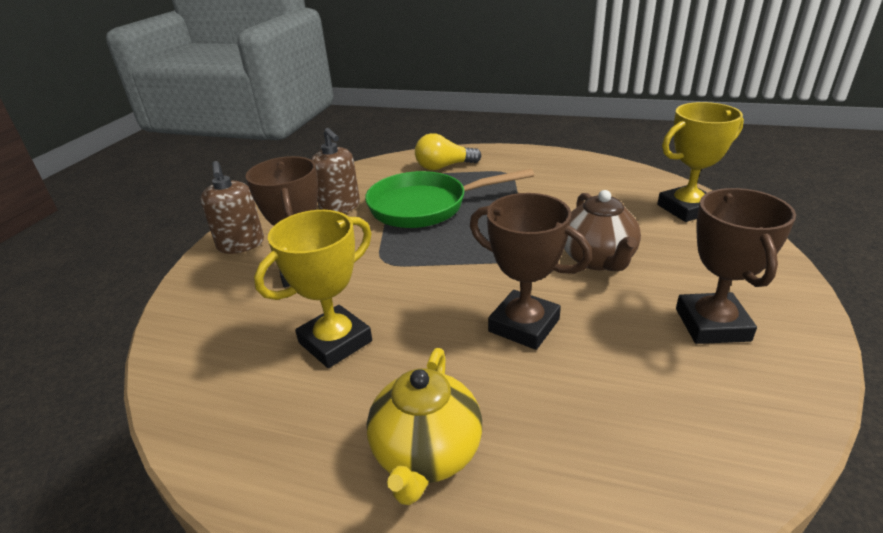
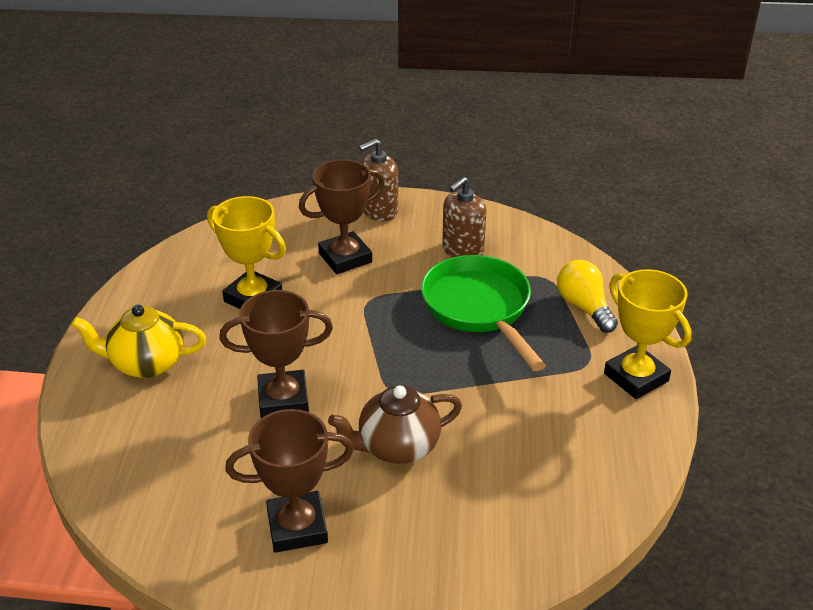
camera: 75 degrees right, 5 degrees up
brown trophy [470,193,592,350] -> brown trophy turned 60 degrees clockwise [219,290,333,418]
yellow trophy [657,102,744,222] -> yellow trophy moved to [604,269,692,399]

